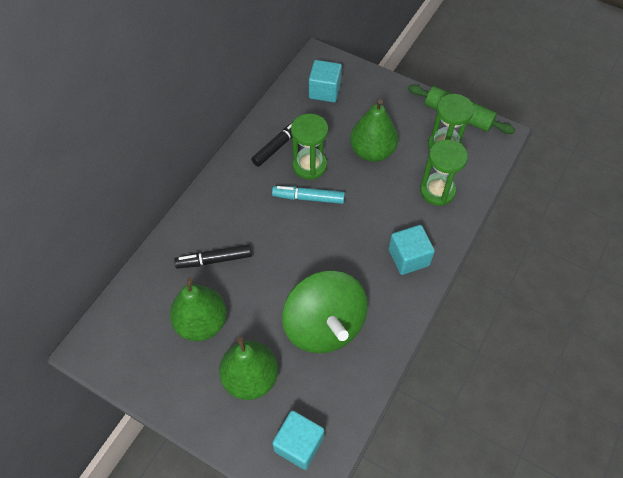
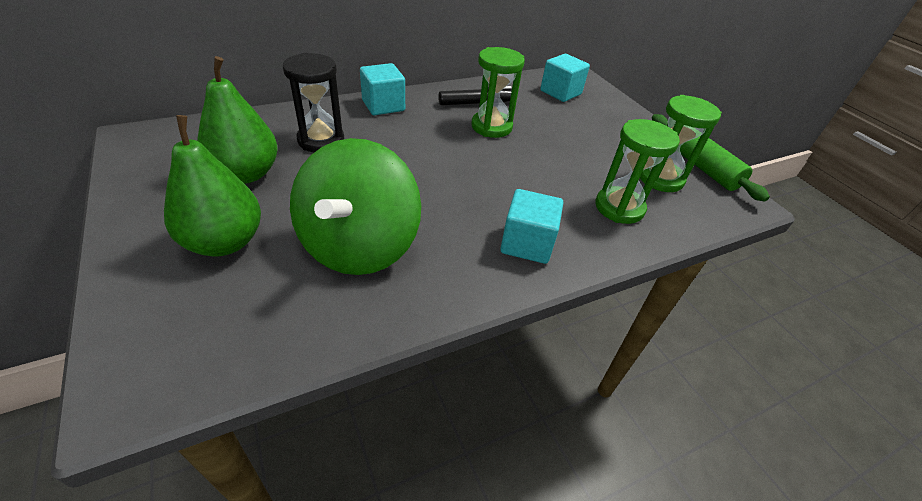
camera: 30 degrees right, 15 degrees down
black marker [174,244,252,269] -> black hourglass [283,53,344,152]
turquoise marker [272,186,345,204] -> none
turquoise cube [272,410,324,470] -> turquoise cube moved to [360,63,405,115]
green pear [350,99,398,162] -> none

